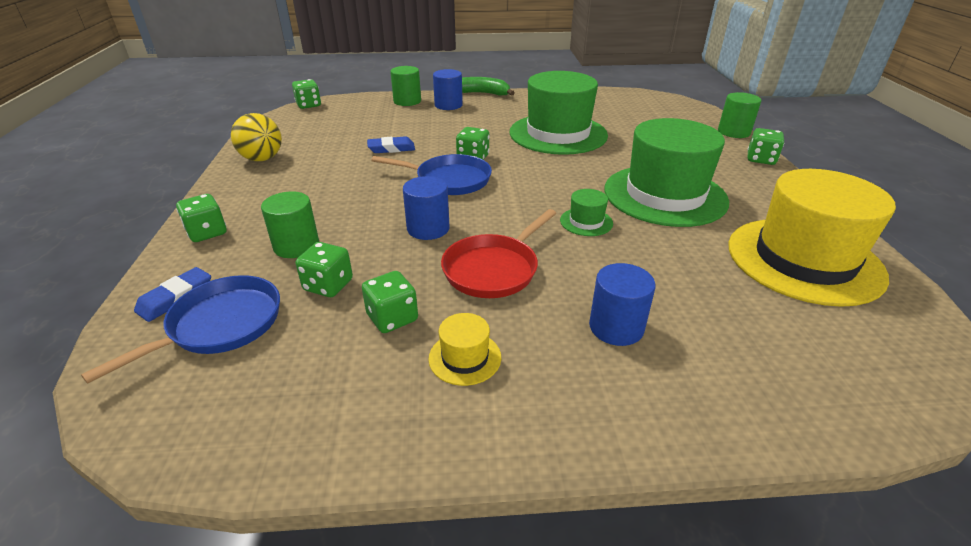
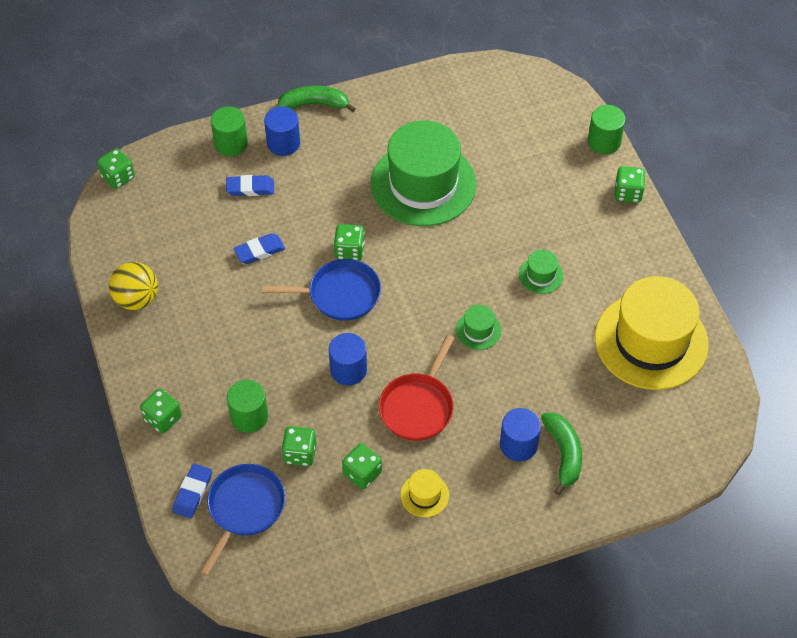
camera: 15 degrees left, 20 degrees up
green hat [605,118,729,227] -> green hat [519,250,564,294], size x0.41
none -> blue eraser [226,175,274,196]
none -> green banana [541,412,582,495]

